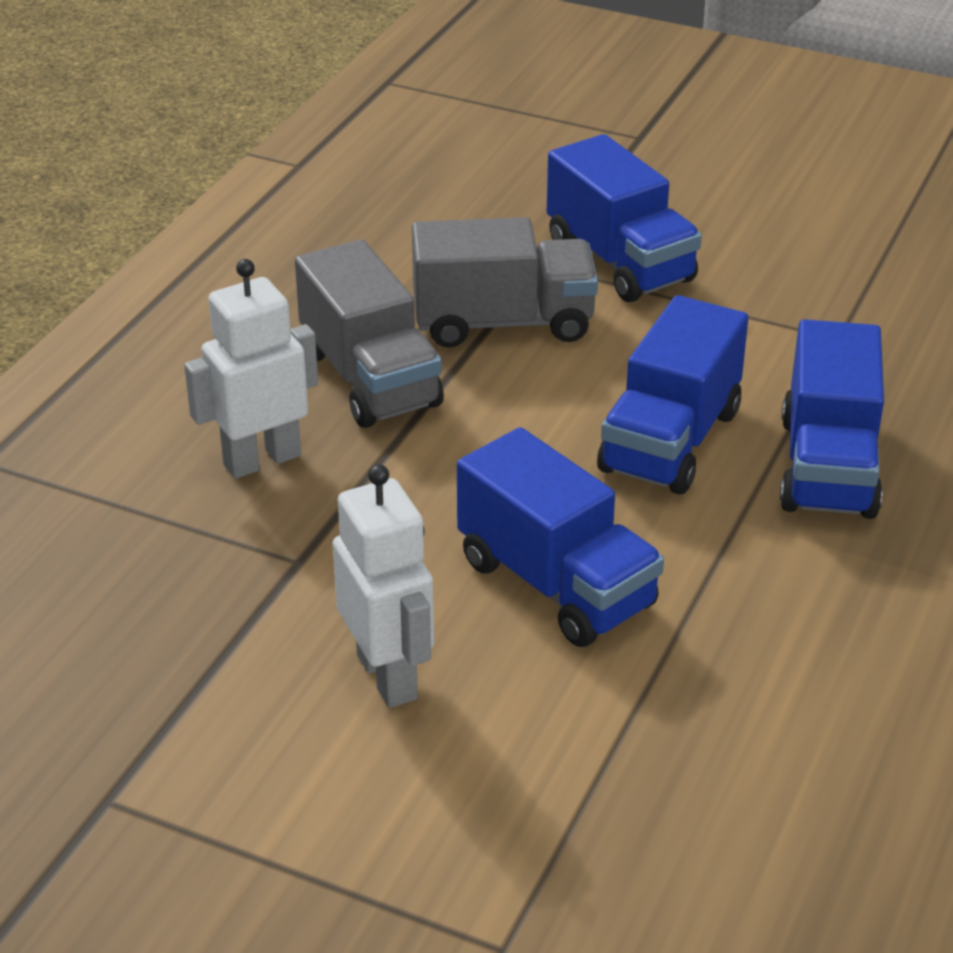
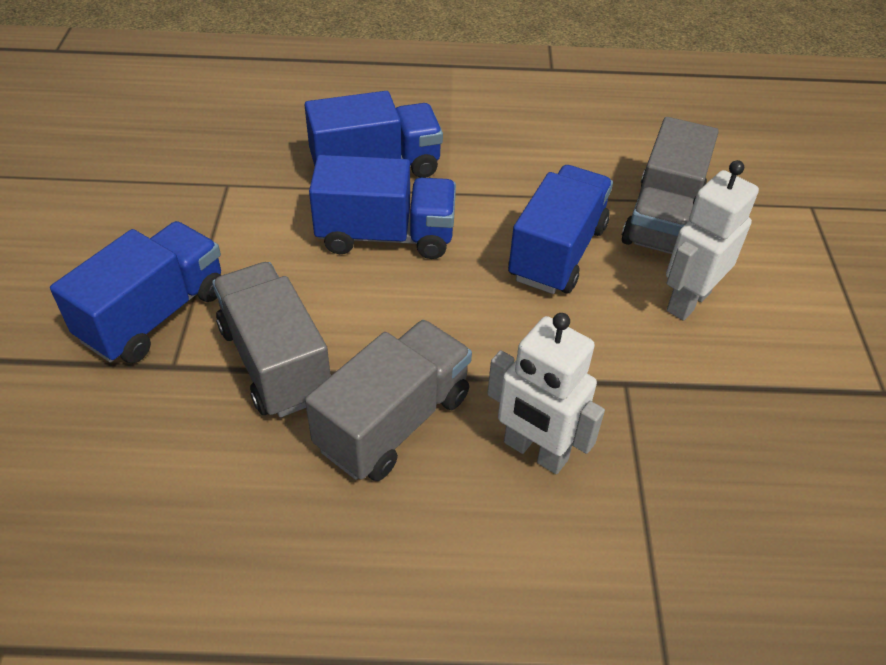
camera: 115 degrees left, 10 degrees up
none -> grey truck [622,117,719,254]

